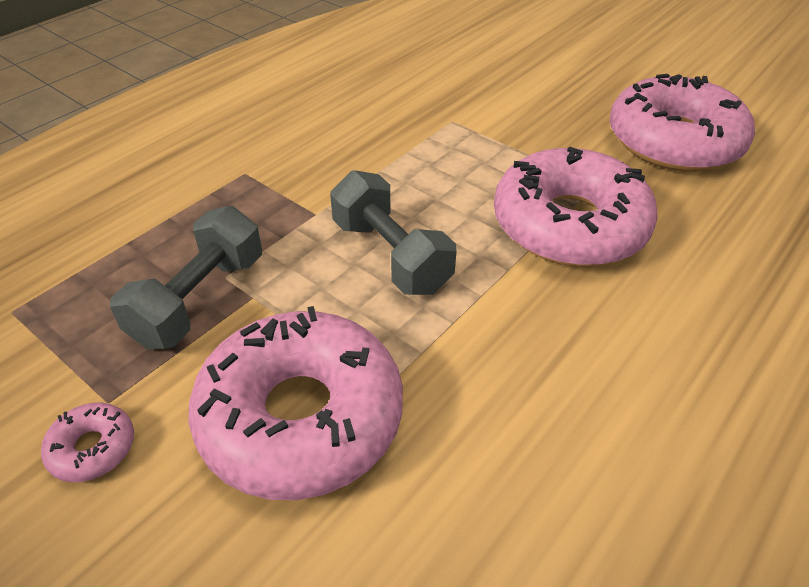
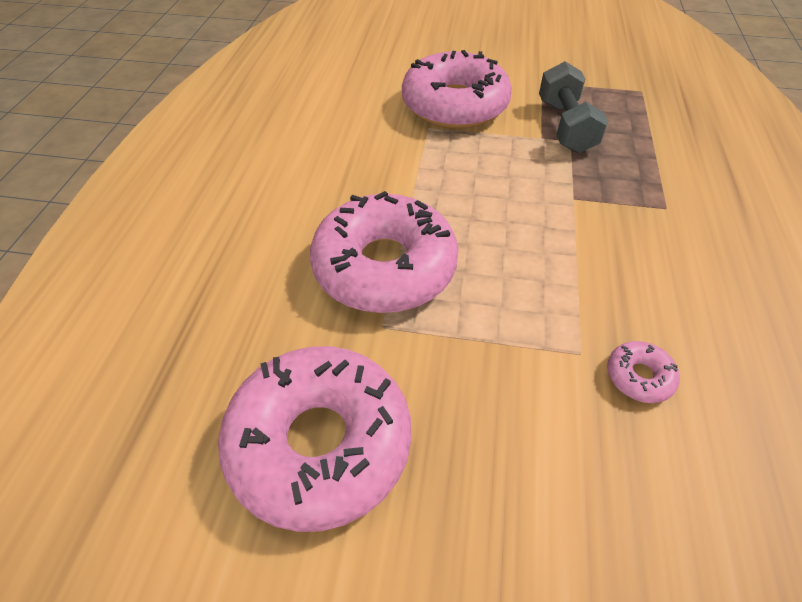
camera: 150 degrees right, 5 degrees up
pink donut [41,402,134,482] -> pink donut moved to [607,341,680,403]
grey dumbbell [330,170,457,295] -> none

